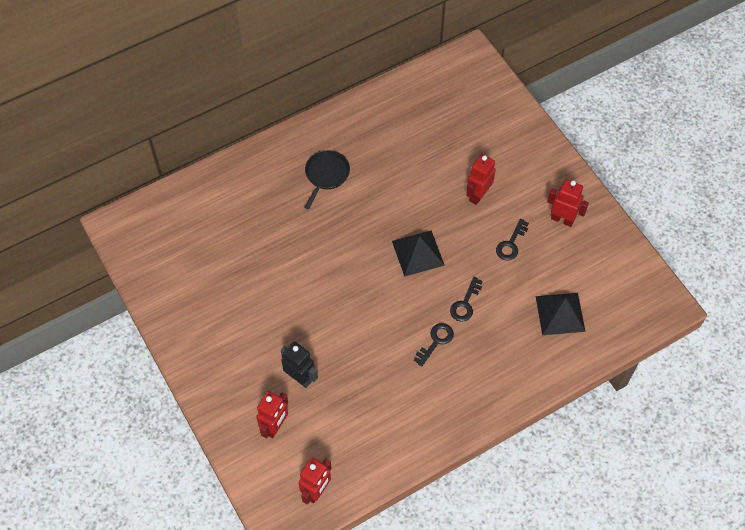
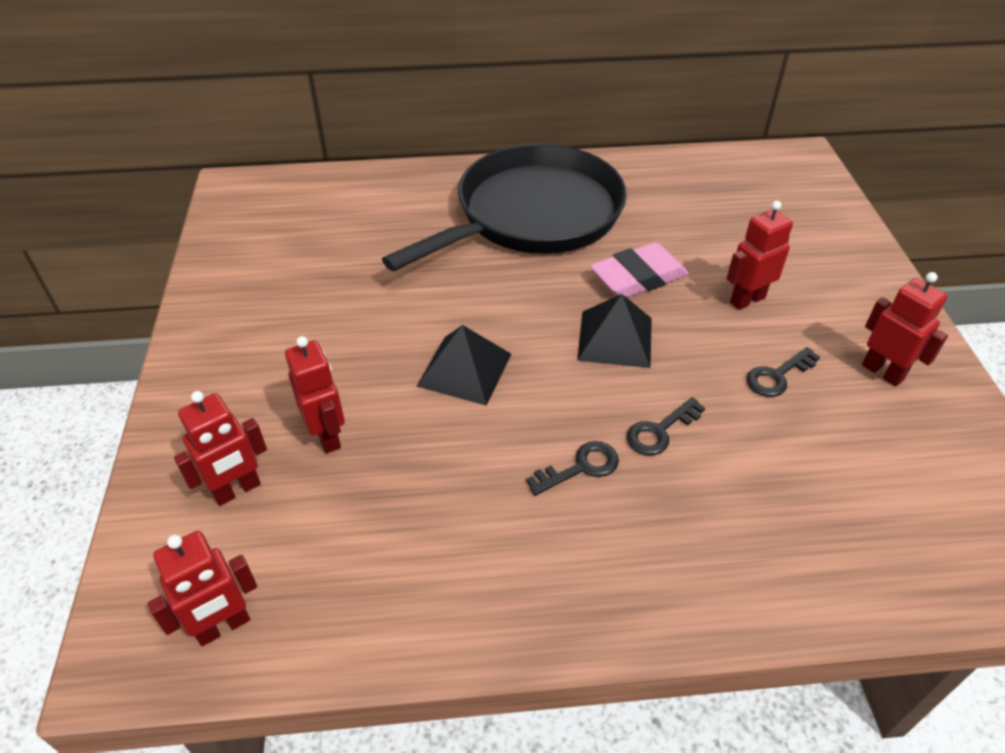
camera: 25 degrees right, 15 degrees down
black robot [281,342,318,388] -> red robot [285,336,345,453]
black pan [304,150,350,209] -> black pan [382,144,627,271], size x2.49
black pyramid [536,293,586,335] -> black pyramid moved to [416,325,512,406]
none -> pink eraser [590,242,689,298]

